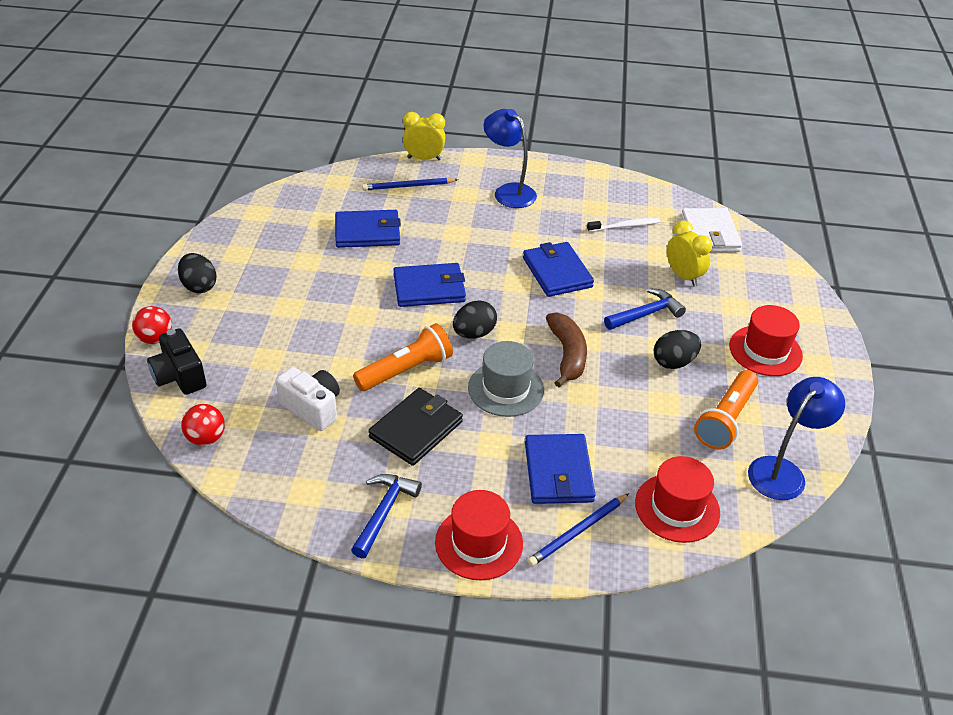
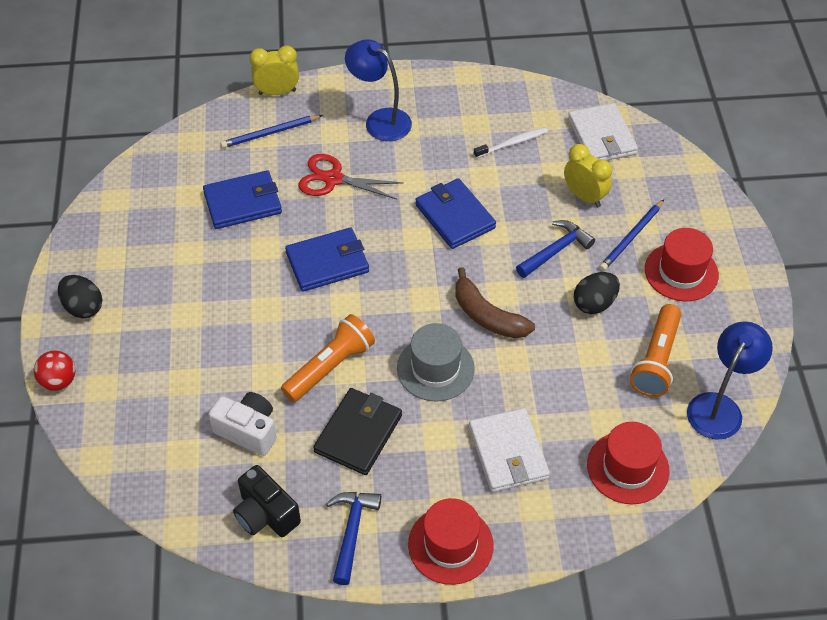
camera: 10 degrees left, 10 degrees up
black camera [147,328,206,395] -> black camera moved to [233,465,301,537]
red ball [181,404,225,446] -> none
black egg [453,300,497,339] -> none
blue wallet [525,434,595,504] -> white wallet [469,408,550,492]
blue pencil [527,493,629,566] -> blue pencil moved to [599,199,664,271]
brown banana [546,312,587,387] -> brown banana turned 150 degrees clockwise [455,267,535,339]
none -> red scissors [298,154,403,200]

